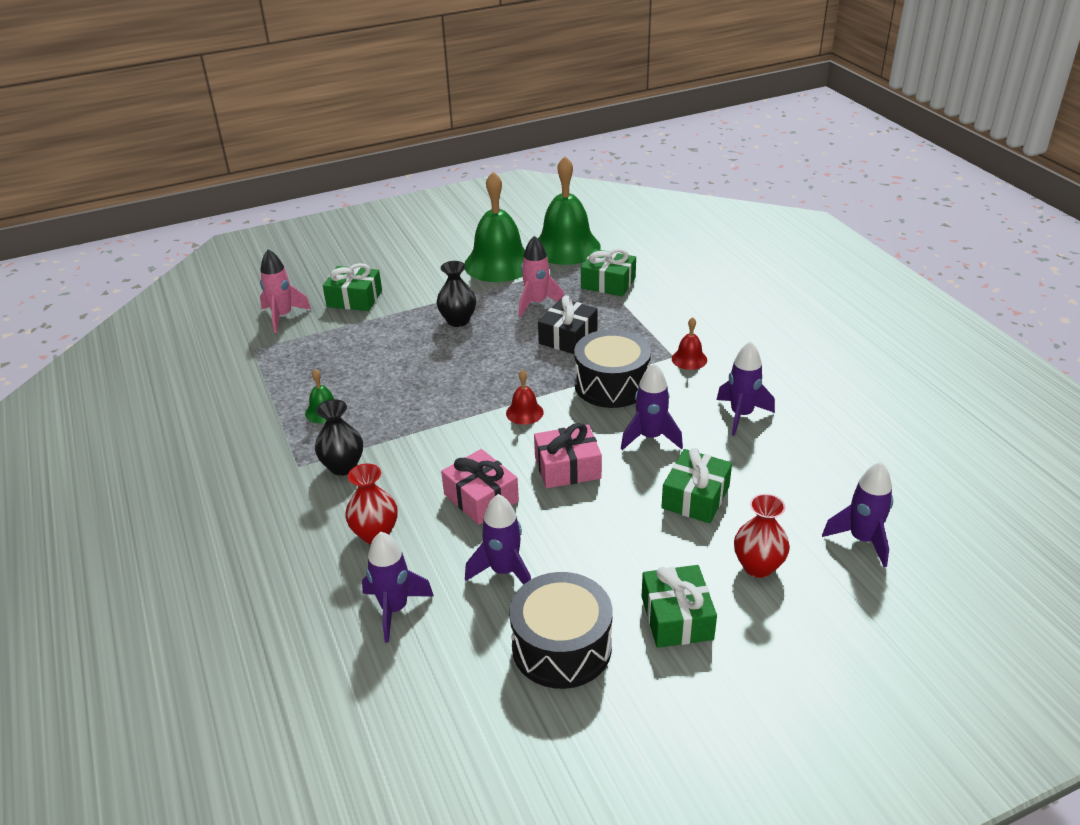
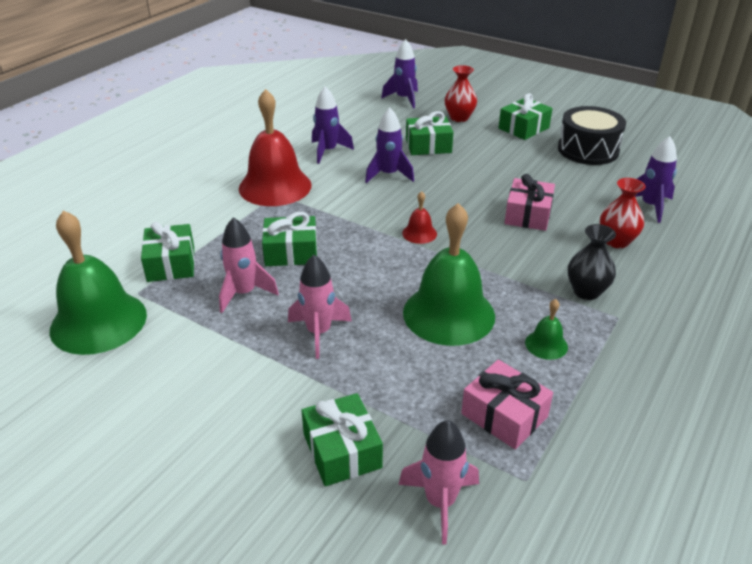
camera: 125 degrees left, 0 degrees up
black vase [436,261,476,327] -> pink rocket [288,255,352,359]
green bell [464,172,525,282] -> green bell moved to [403,203,495,346]
purple rocket [465,494,531,585] -> none
pink gift [534,423,602,488] -> pink gift moved to [461,360,553,449]
black gift [538,295,598,354] -> green gift [262,212,317,266]
black drum [574,329,651,408] -> none
red bell [672,317,707,370] -> red bell [239,89,312,206], size x2.29

